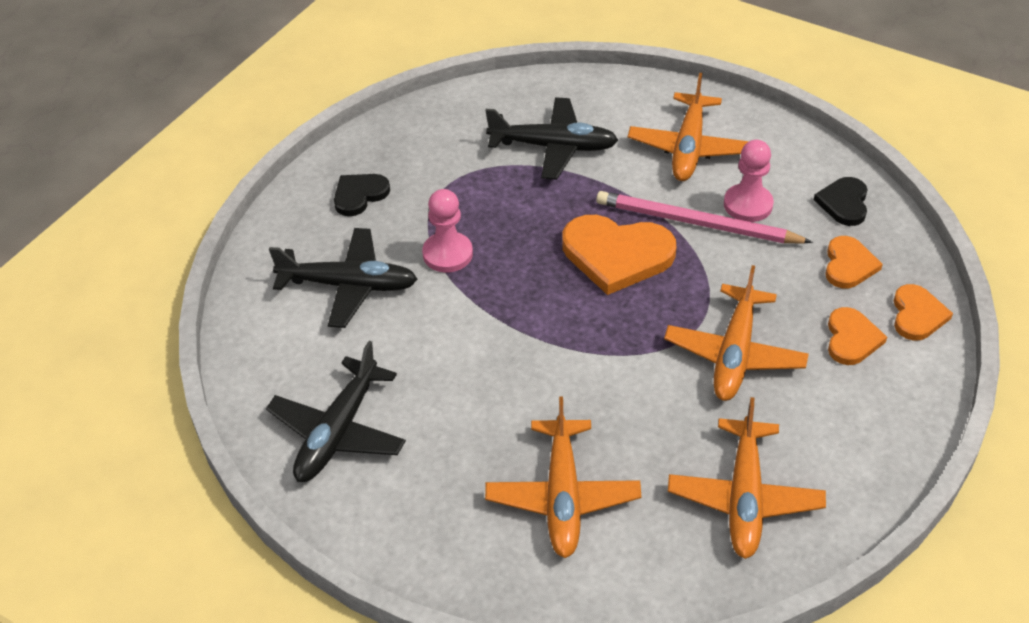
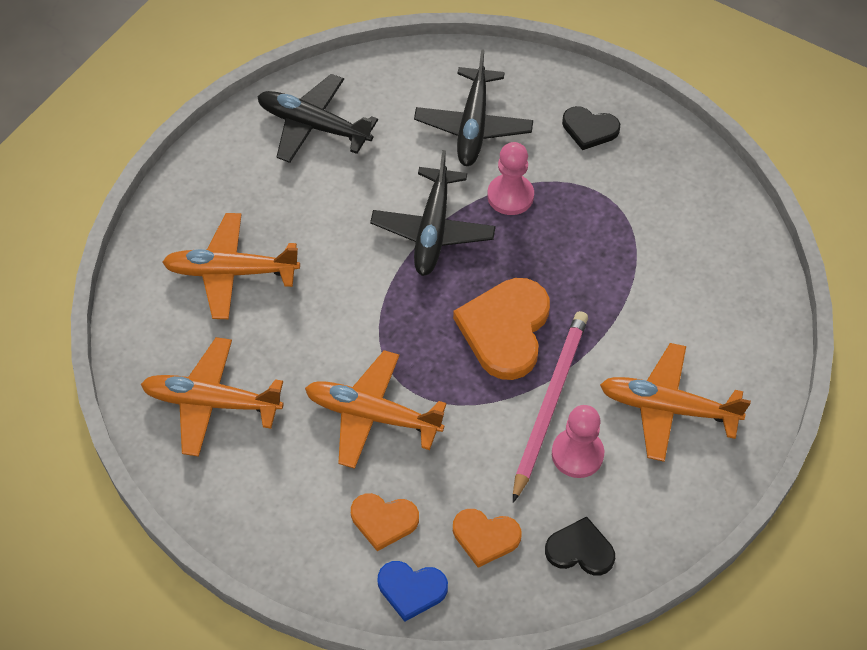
camera: 90 degrees right, 10 degrees up
black heart [334,174,390,216] -> black heart turned 150 degrees clockwise [562,106,620,150]
black plane [485,97,618,180] -> black plane moved to [370,150,496,276]
orange heart [893,284,953,341] -> blue heart [378,561,448,622]

